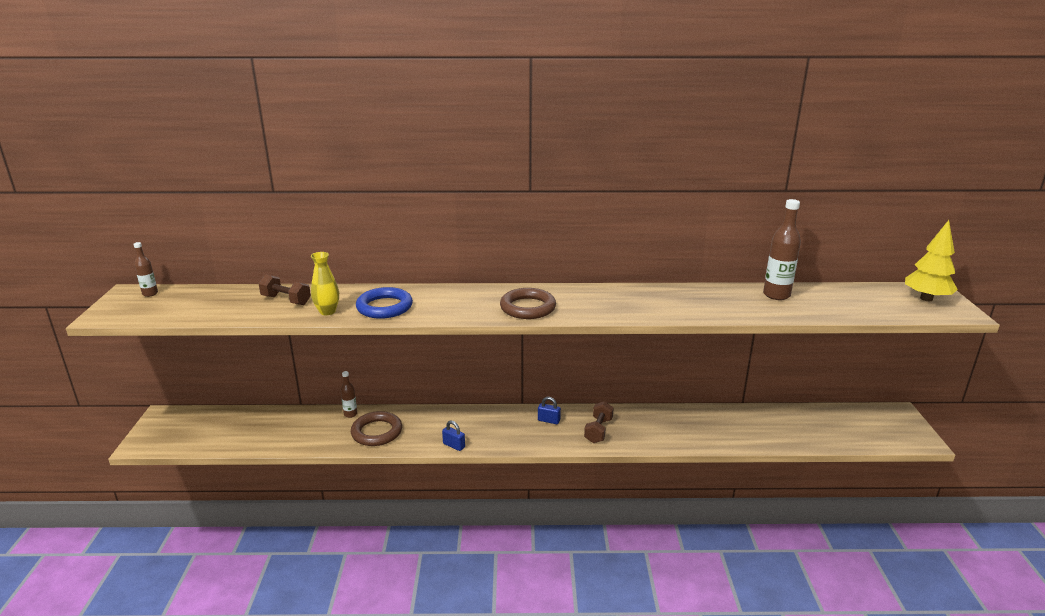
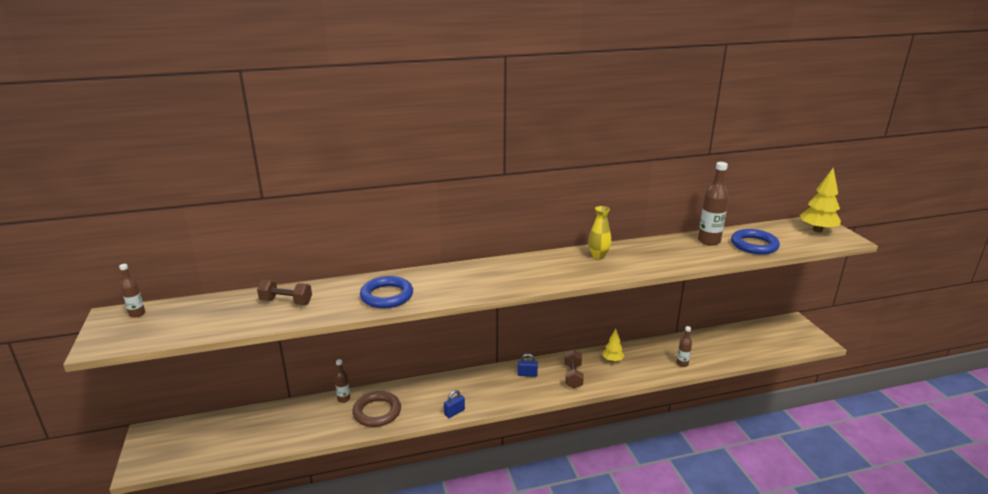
camera: 15 degrees left, 0 degrees up
yellow vase [311,252,339,315] -> yellow vase moved to [588,206,611,259]
blue padlock [442,420,465,451] -> blue padlock turned 60 degrees counterclockwise [444,390,465,418]
brown ring [500,288,556,319] -> none
none -> yellow tree [603,329,624,362]
none -> brown bottle [677,326,692,367]
none -> blue ring [731,229,780,255]

